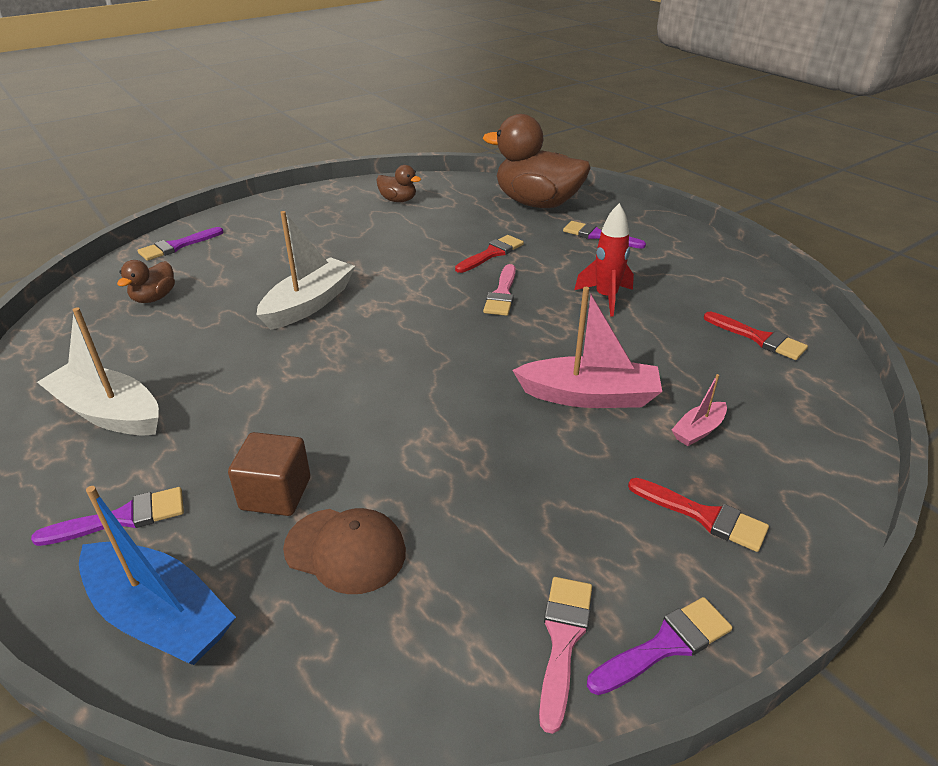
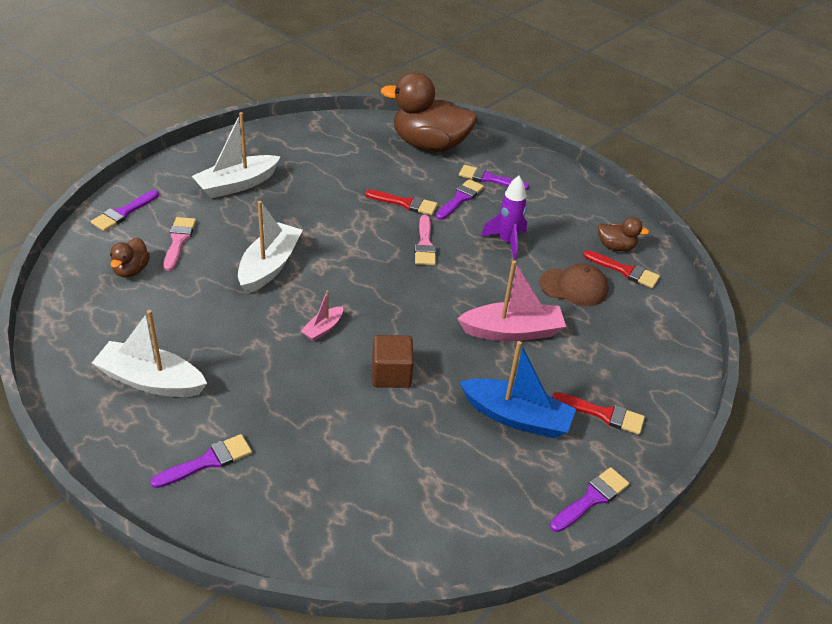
camera: 15 degrees left, 5 degrees up
blue boat [79,486,236,665] -> blue boat moved to [460,341,576,438]
brown cube [228,432,310,516] -> brown cube moved to [372,335,414,388]
brown cap [283,508,406,594] -> brown cap moved to [539,264,608,306]
brown duck [376,165,421,202] -> brown duck moved to [598,217,649,251]
red brush [455,235,524,273] -> red brush turned 75 degrees clockwise [365,190,438,215]
pink brush [539,577,592,734] -> pink brush moved to [163,217,196,271]
red rocket [574,203,634,317] -> purple rocket [481,176,527,260]
pink boat [672,374,727,446] -> pink boat moved to [301,290,343,341]
none -> white boat [192,112,281,199]
none -> purple brush [436,179,484,220]

